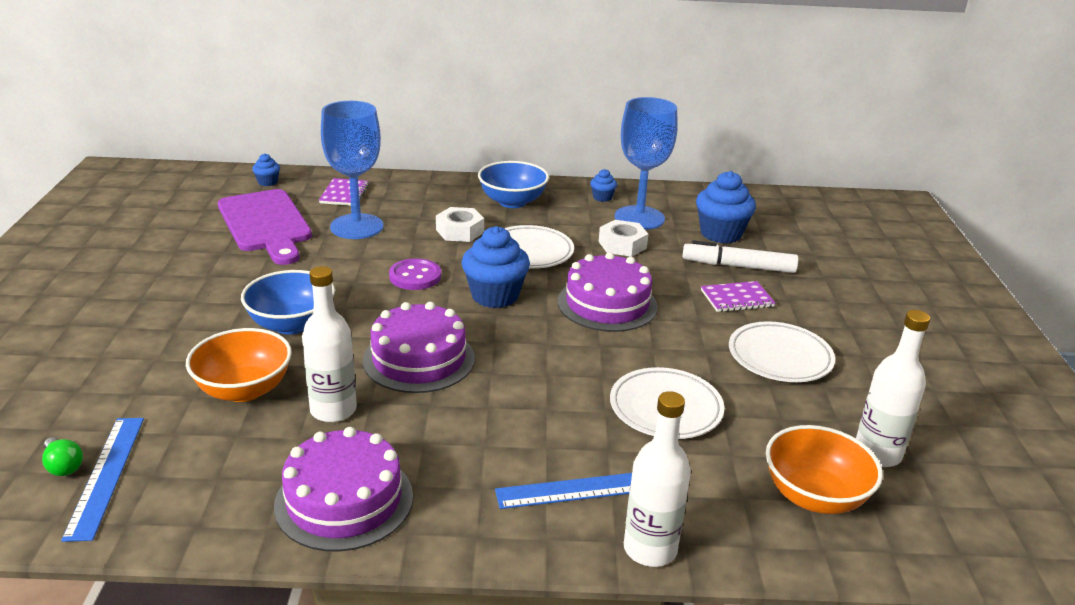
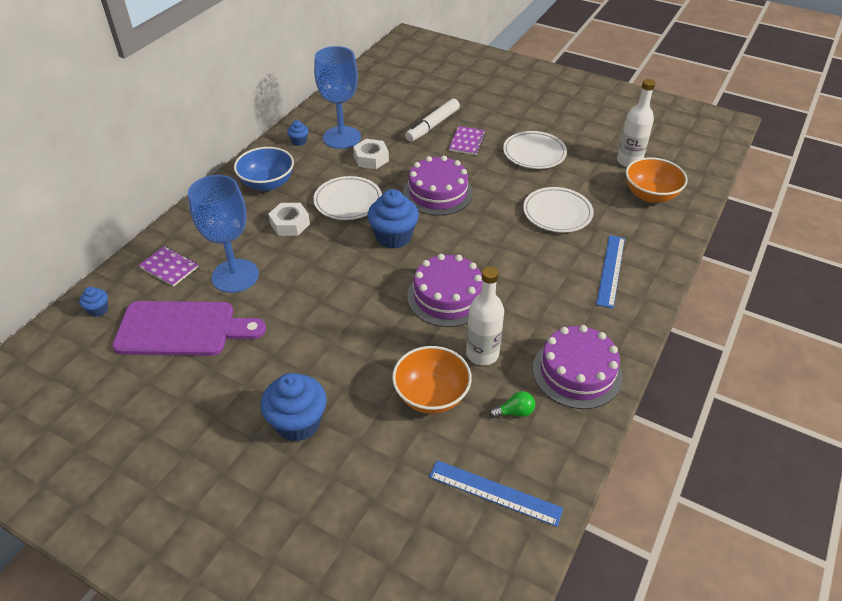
camera: 60 degrees left, 15 degrees up
green light bulb [42,437,83,476] -> green light bulb moved to [489,391,535,418]
blue bowl [241,270,335,334] -> none
purple button [389,258,441,290] -> none
white bottle [624,391,691,567] -> none
blue cupcake [696,171,756,243] -> blue cupcake moved to [261,373,327,441]

